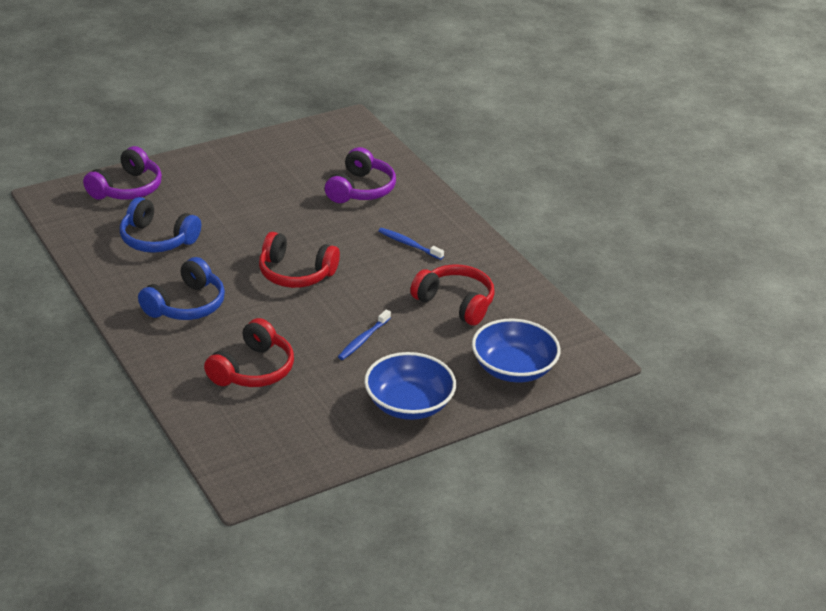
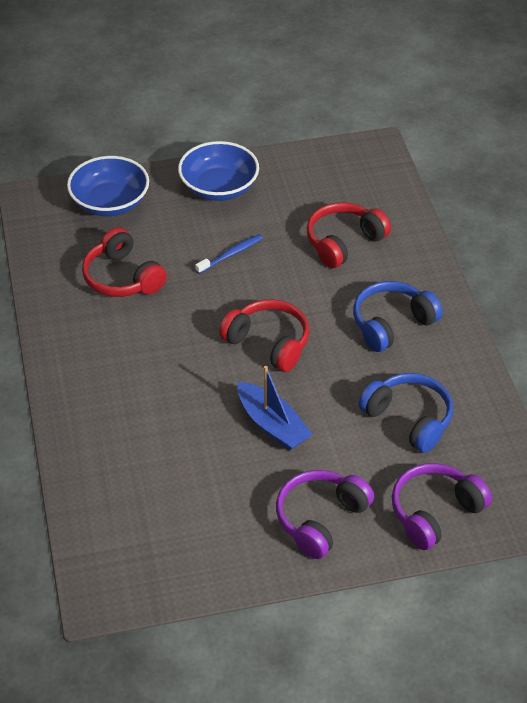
camera: 160 degrees left, 10 degrees up
purple headphones [325,147,396,203] -> purple headphones moved to [276,470,374,559]
blue toothbrush [378,228,444,260] -> none
none -> blue boat [237,366,313,451]

